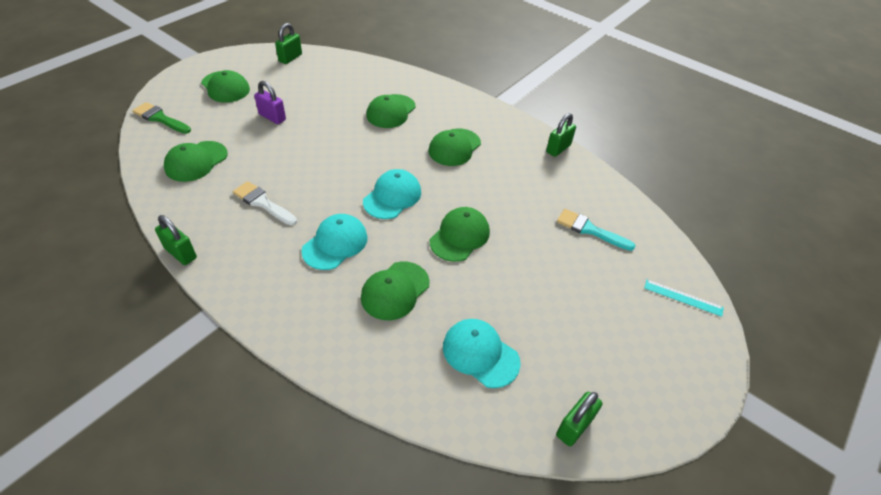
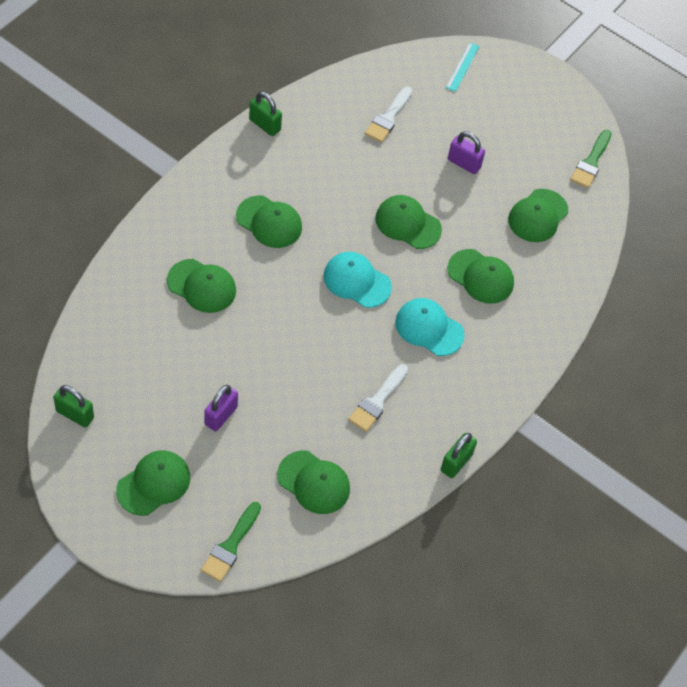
camera: 95 degrees left, 10 degrees up
turquoise cap [443,319,521,388] -> green cap [508,189,568,242]
green padlock [556,392,602,446] -> green brush [570,130,612,188]
turquoise brush [557,209,635,251] -> white brush [365,86,412,143]
none -> purple padlock [448,131,485,174]

